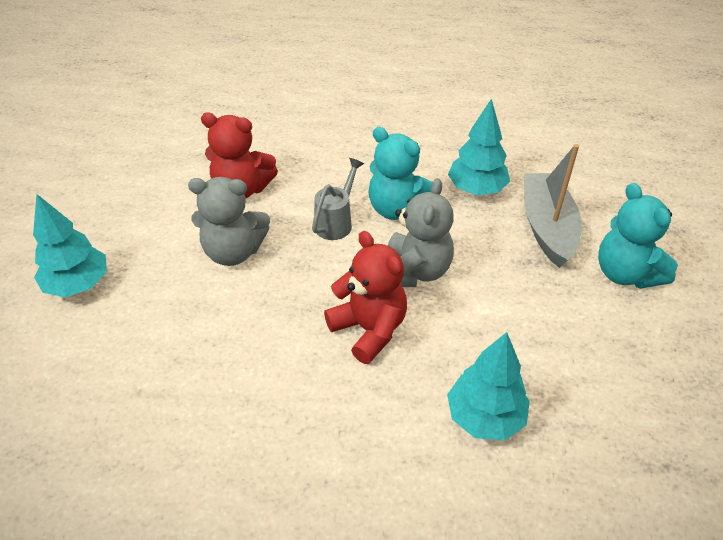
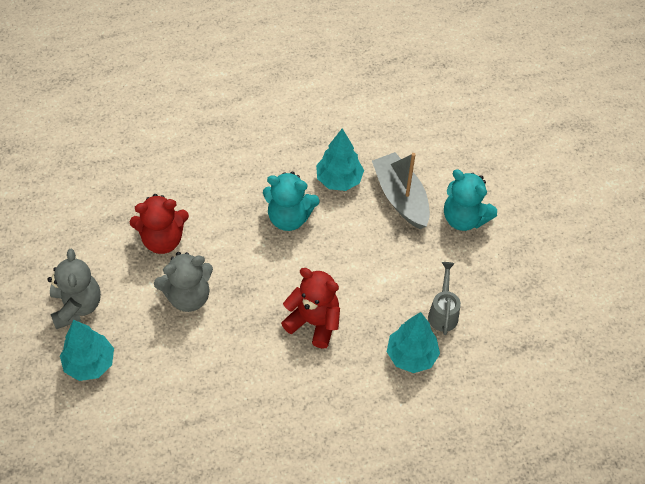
camera: 25 degrees left, 10 degrees up
grey watering can [312,158,364,240] -> grey watering can moved to [428,262,461,335]
grey teddy bear [388,178,454,287] -> grey teddy bear moved to [47,249,101,329]

